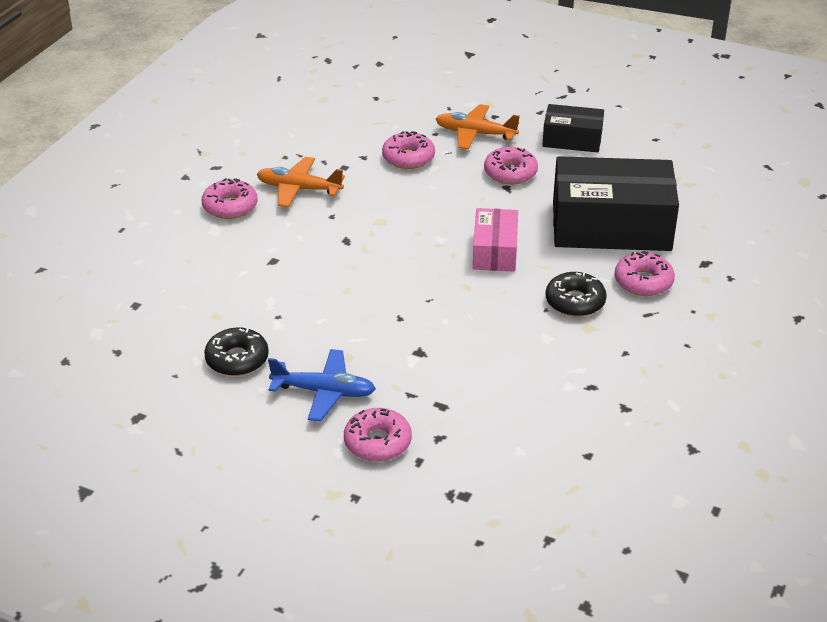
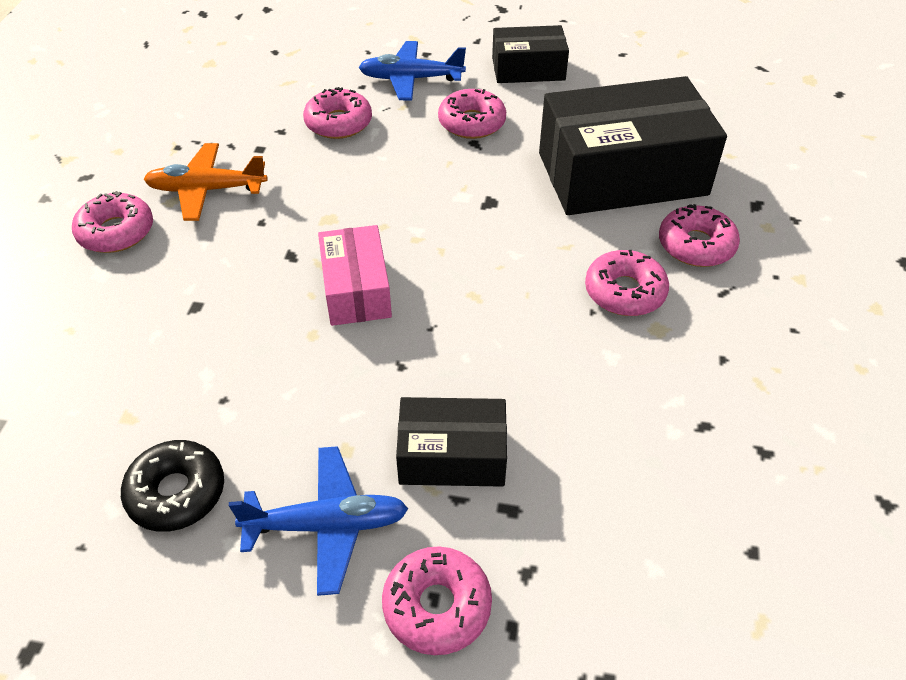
camera: 15 degrees left, 10 degrees up
orange plane [436,104,520,149] -> blue plane [358,41,466,101]
pink box [473,208,518,272] -> pink box moved to [318,225,392,326]
black donut [546,272,607,317] -> pink donut [585,250,669,316]
none -> black box [396,397,507,487]

